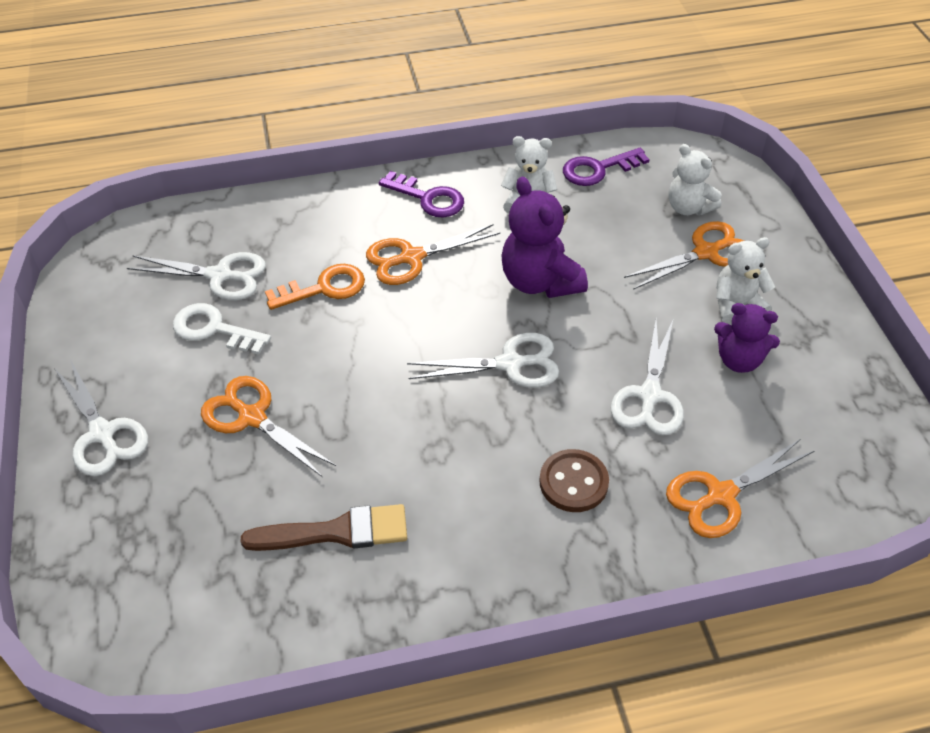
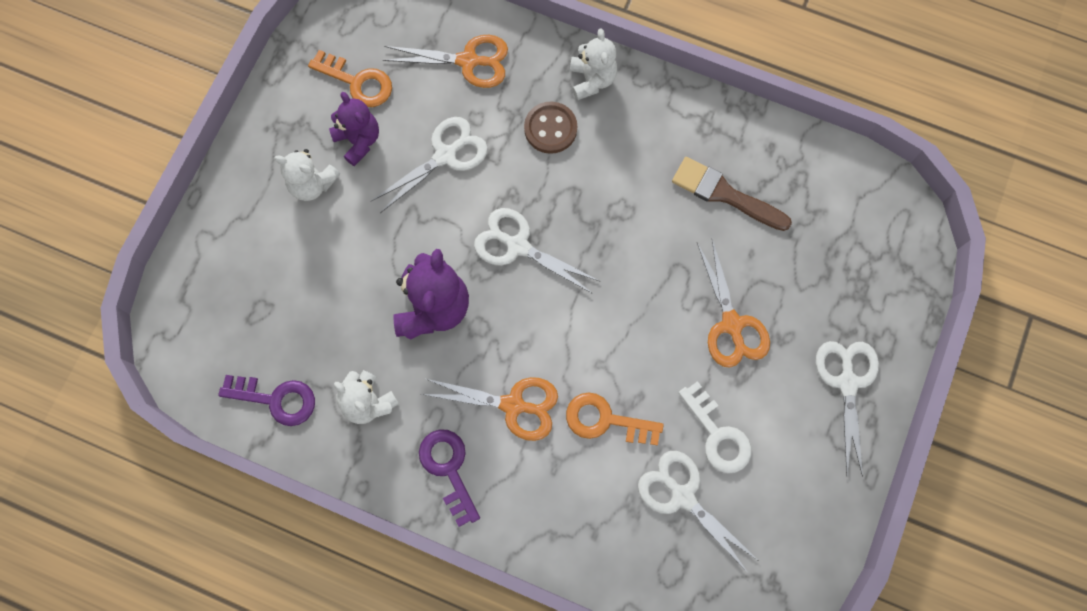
camera: 145 degrees left, 25 degrees up
orange scissors [624,221,744,290] -> none
white teddy bear [668,144,722,215] -> white teddy bear moved to [570,28,617,100]
none -> orange key [308,50,392,107]

